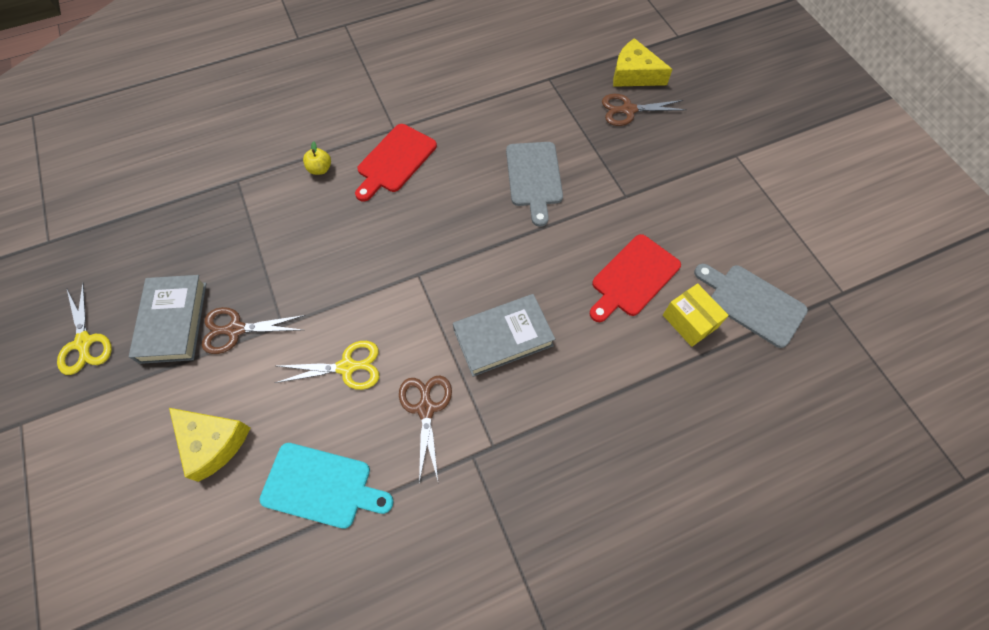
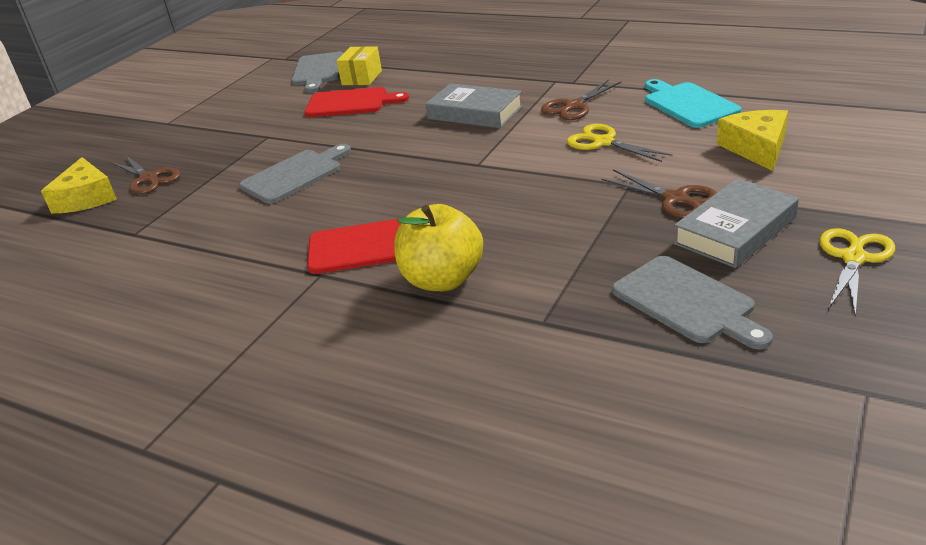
camera: 125 degrees left, 30 degrees down
yellow apple [303,141,331,175] -> yellow apple [394,204,483,291], size x2.19
none -> grey cutting board [612,256,773,349]

